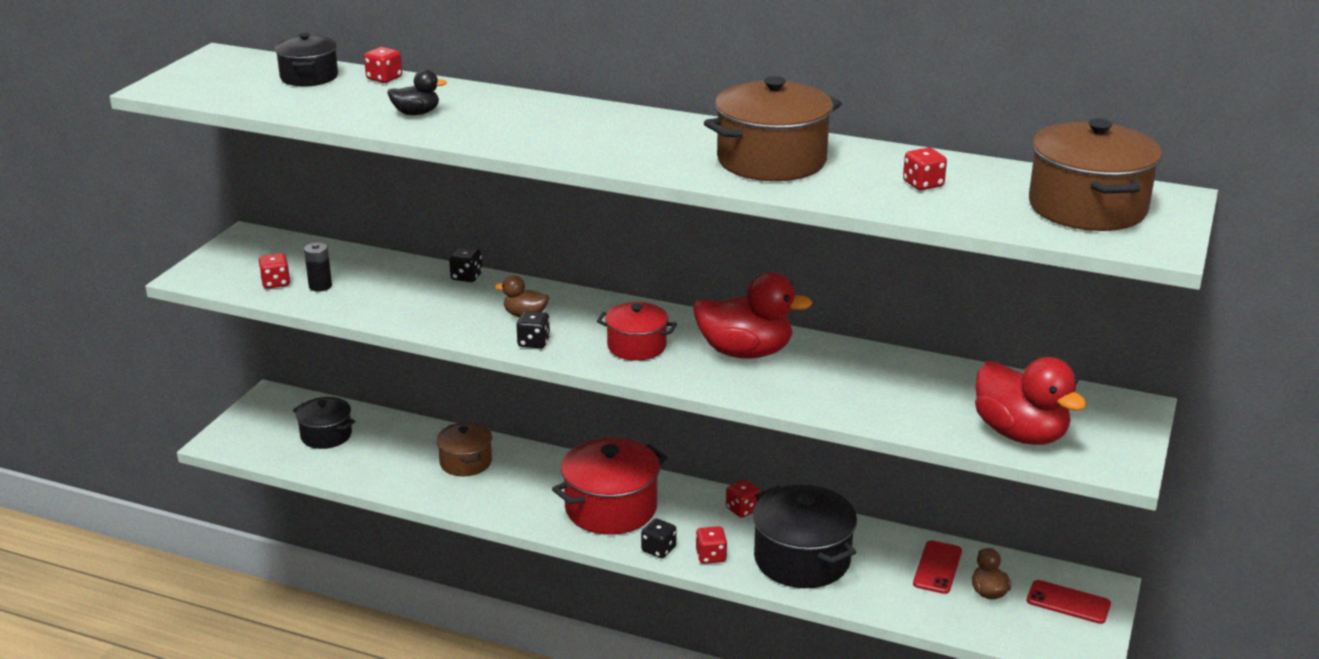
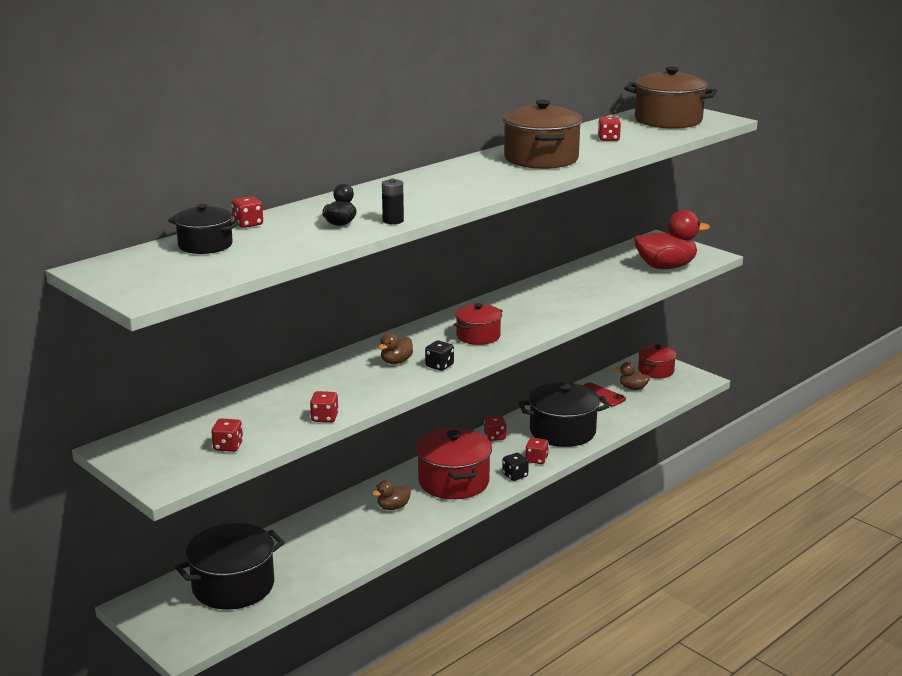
camera: 65 degrees left, 5 degrees down
black pot [293,397,355,449] -> black pot [175,523,285,610], size x1.69
black battery [304,243,332,292] -> black battery moved to [382,179,404,224]
brown pot [436,422,492,476] -> none
black dice [449,247,483,282] -> none
red duck [693,272,813,359] -> none
red phone [1027,580,1111,624] -> red pot [638,345,677,378]
none -> red dice [310,391,339,423]
none -> brown duck [372,480,411,510]

